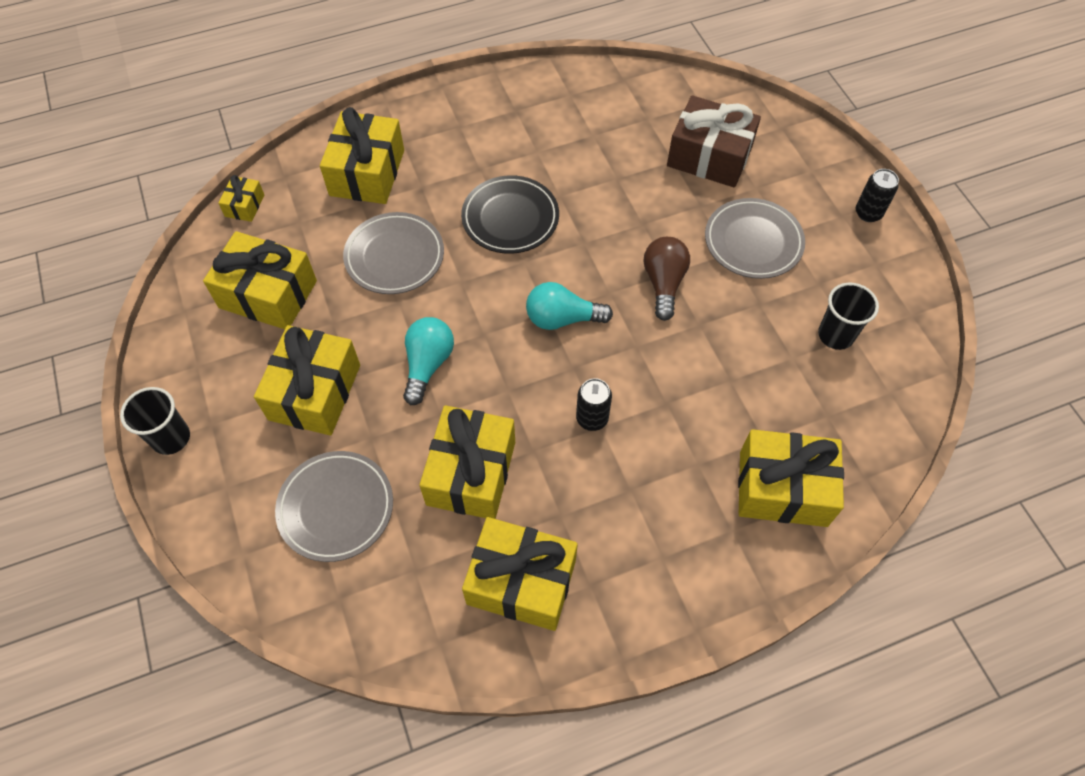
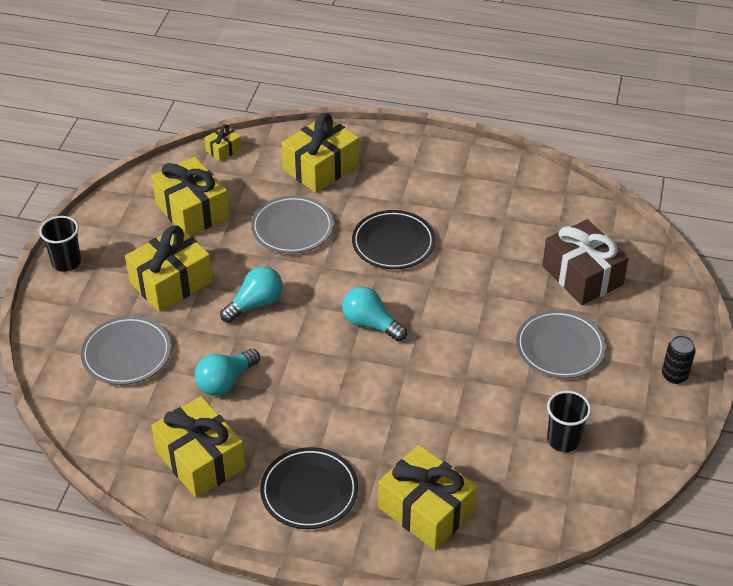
camera: 35 degrees right, 15 degrees down
yellow gift [419,405,515,519] -> turquoise light bulb [195,349,260,396]
black can [576,378,612,431] -> none
brown light bulb [644,237,690,321] -> none
none -> black plate [260,447,358,529]

